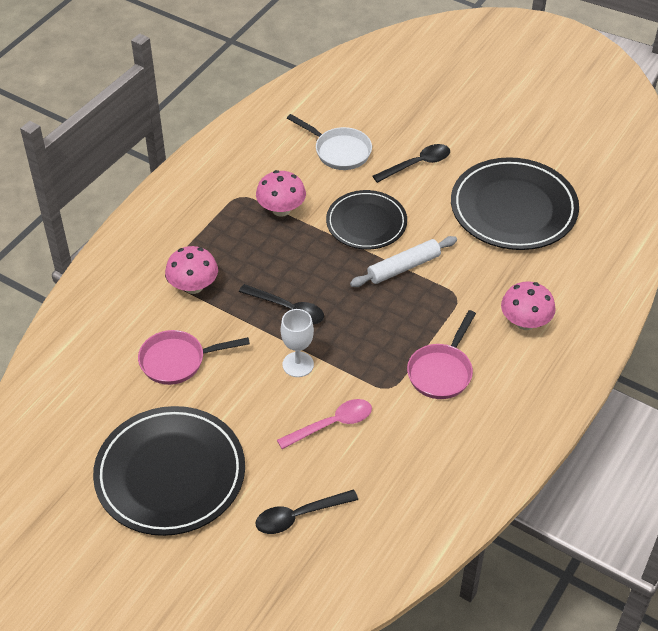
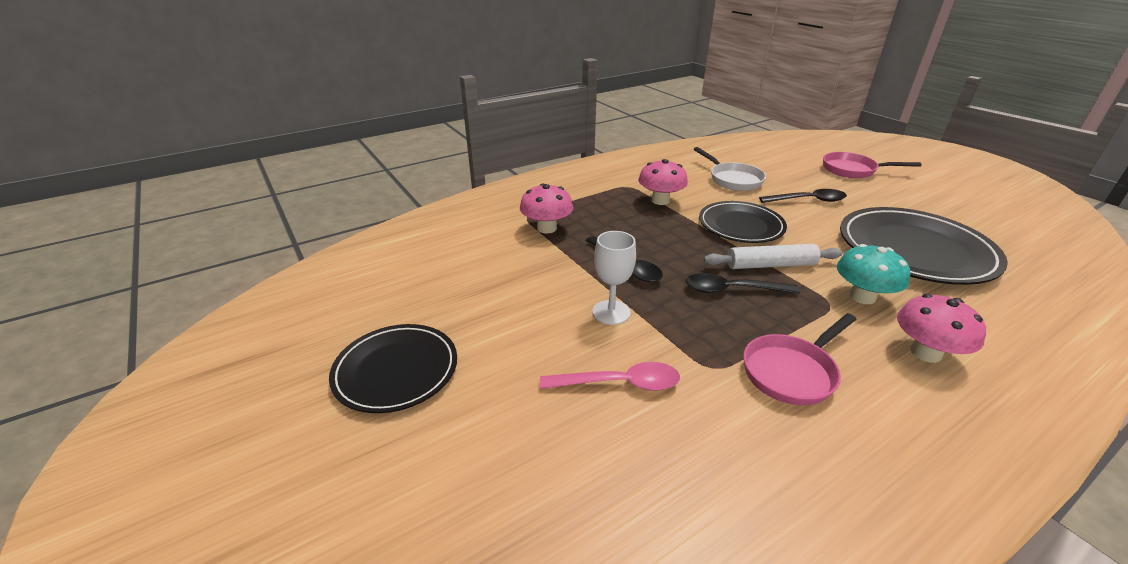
camera: 25 degrees right, 15 degrees down
black plate [93,406,245,536] -> black plate [329,324,457,413], size x0.63
pink pan [138,330,250,385] -> pink pan moved to [823,152,921,178]
black spoon [255,490,358,534] -> black spoon moved to [686,273,800,294]
none -> turquoise mushroom [837,244,910,304]

